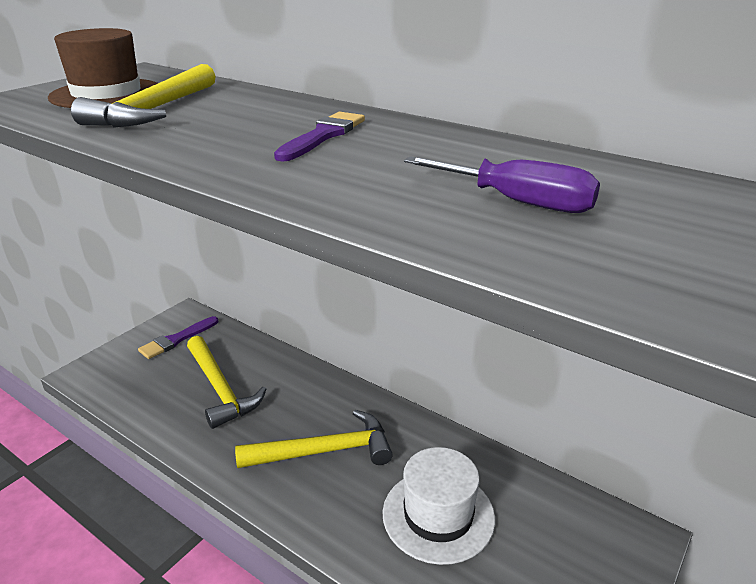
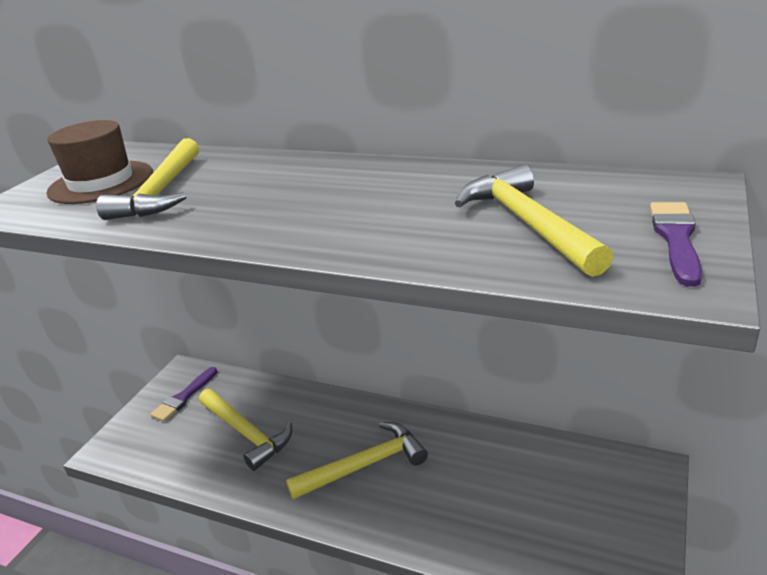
camera: 10 degrees left, 0 degrees up
purple brush [274,112,365,161] -> purple brush moved to [650,202,702,287]
white hat [383,447,495,565] -> none
purple screwdriver [404,156,600,213] -> yellow hammer [455,164,613,277]

